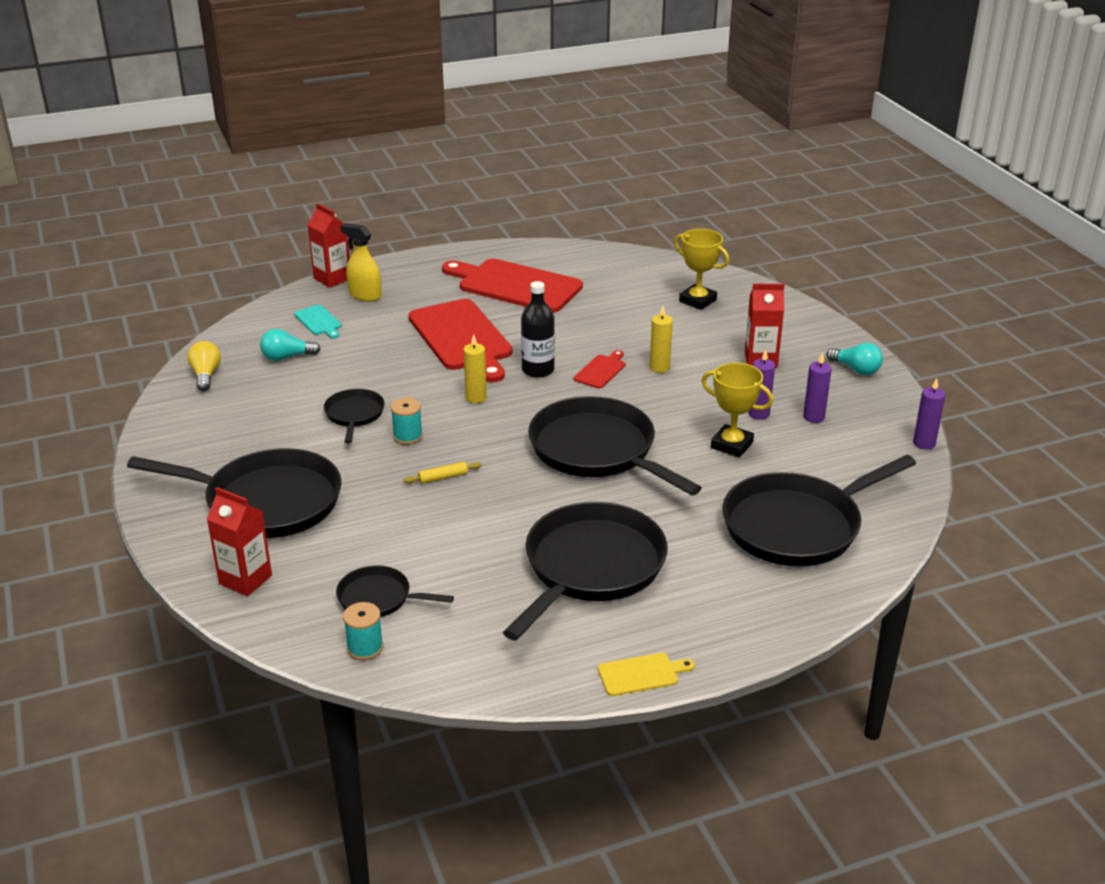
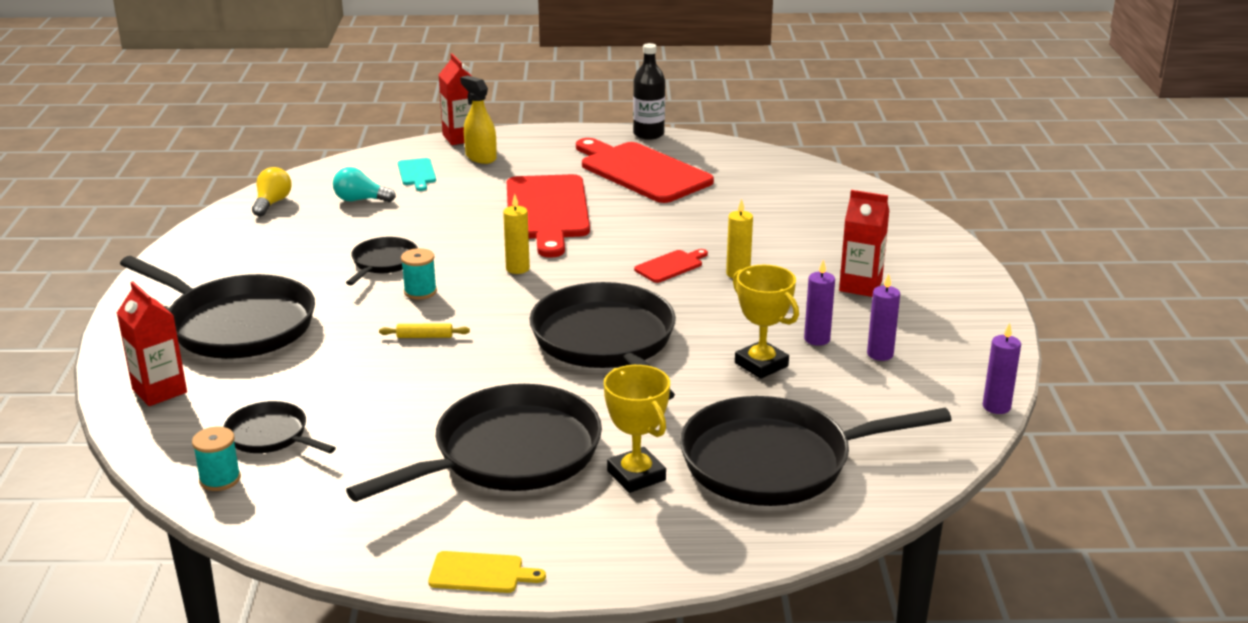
camera: 20 degrees right, 5 degrees down
black bottle [521,281,555,378] -> black bottle moved to [633,43,665,140]
yellow trophy [674,229,729,310] -> yellow trophy moved to [604,365,670,493]
turquoise light bulb [826,343,883,375] -> none

